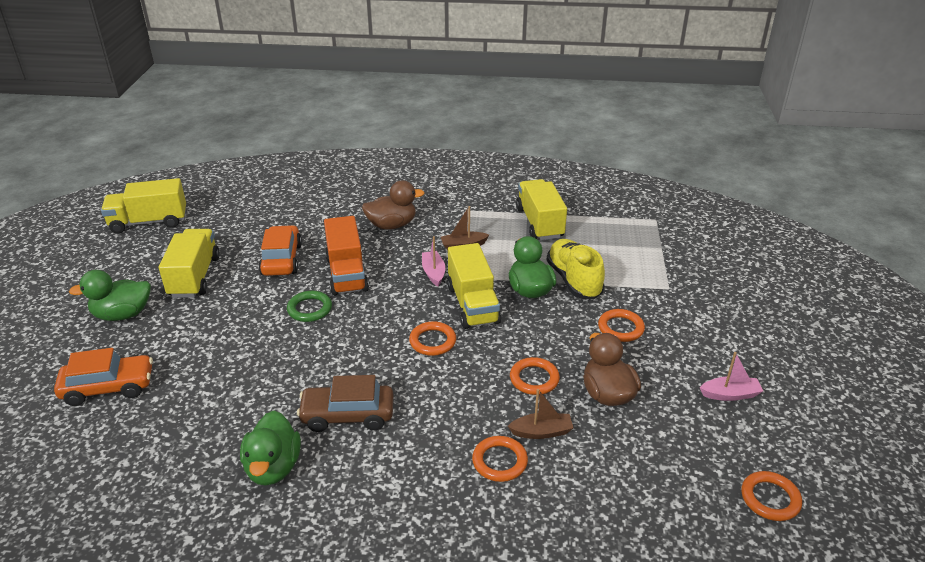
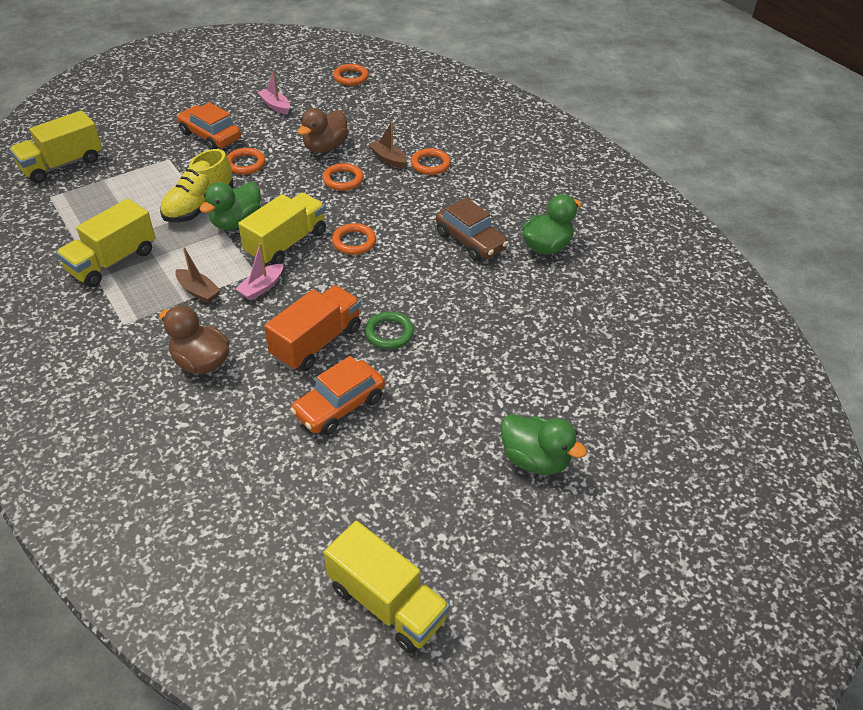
camera: 130 degrees left, 10 degrees up
orange car [54,348,153,406] -> orange car moved to [177,102,241,150]
yellow truck [159,229,220,298] -> yellow truck moved to [9,110,102,184]

